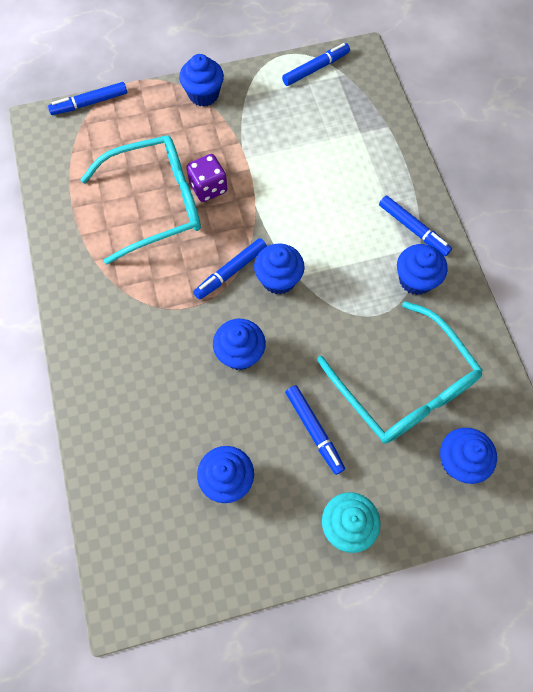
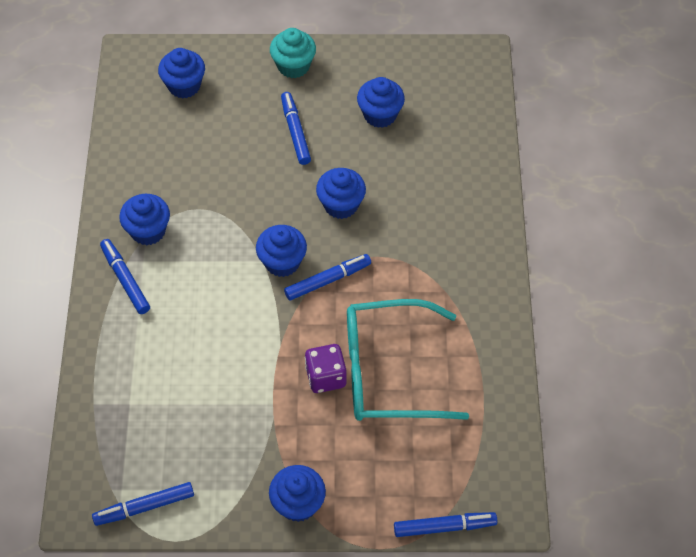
camera: 165 degrees left, 10 degrees down
turquoise glasses [317,301,483,444] -> none

